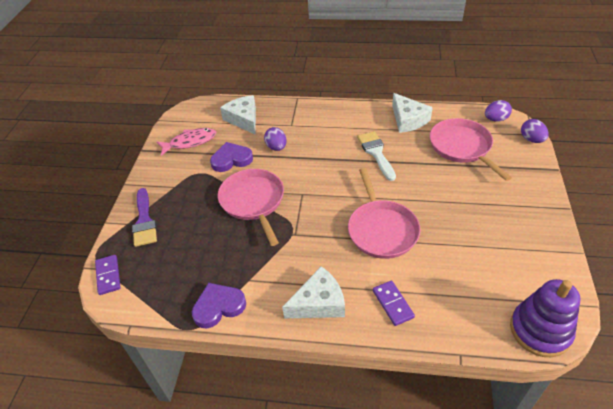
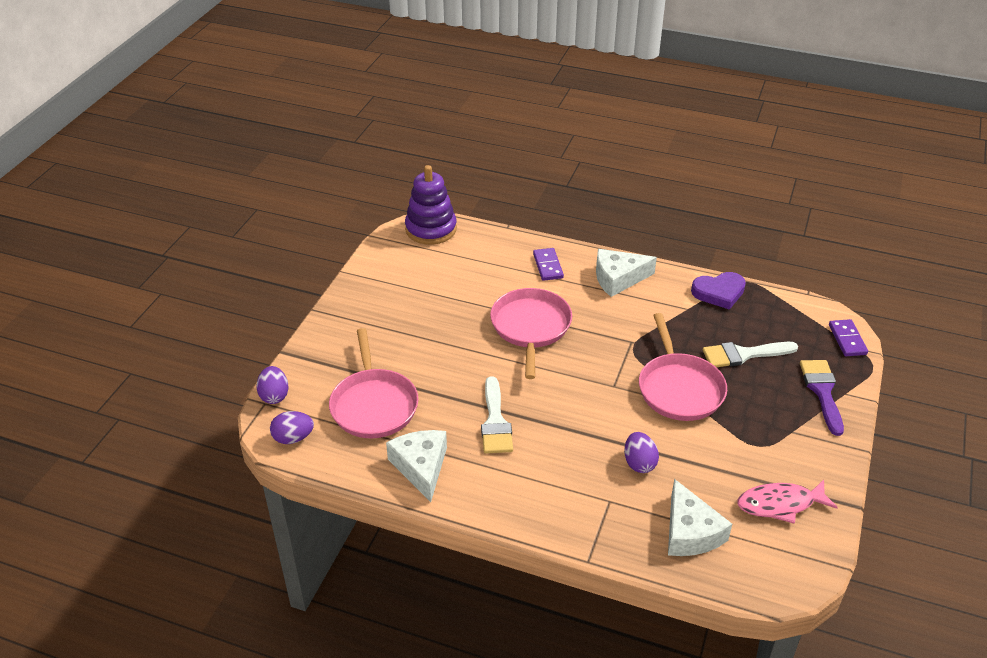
camera: 170 degrees left, 5 degrees down
purple heart [210,142,253,172] -> none
none -> white brush [703,342,798,367]

